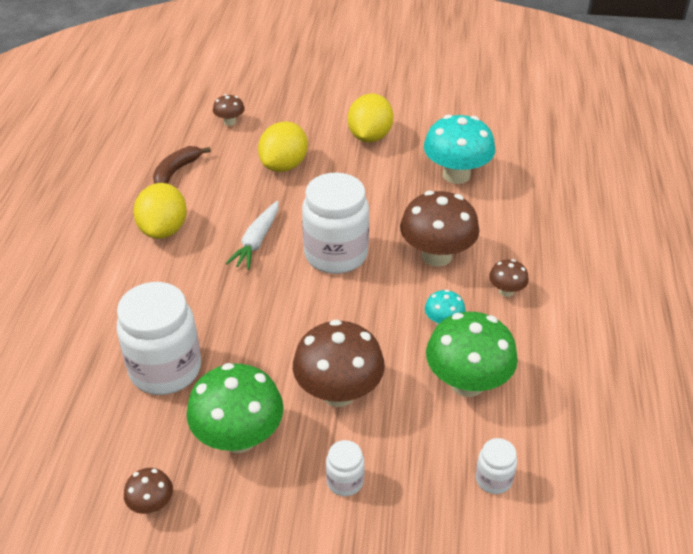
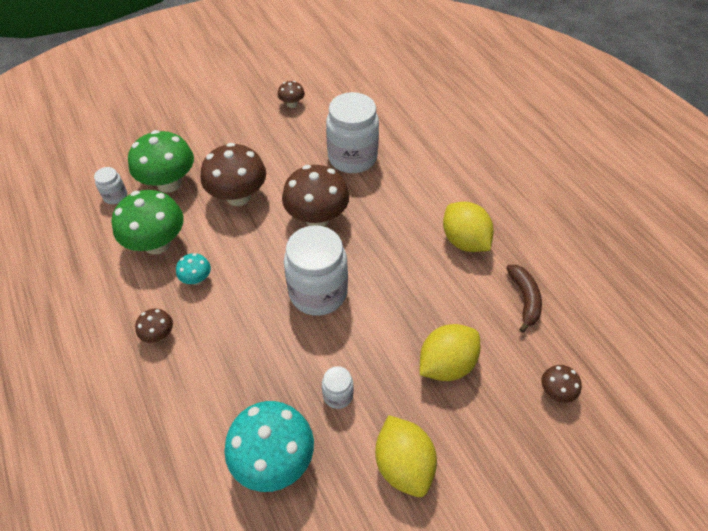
camera: 145 degrees right, 10 degrees up
green mushroom [187,363,284,453] -> green mushroom moved to [128,130,194,193]
white carrot [226,201,279,270] -> none
yellow lemon [258,121,308,172] -> yellow lemon turned 60 degrees clockwise [420,324,480,381]
white jar [326,440,365,496] -> white jar moved to [322,366,354,409]
brown mushroom [400,191,480,267] -> brown mushroom moved to [282,165,349,227]

